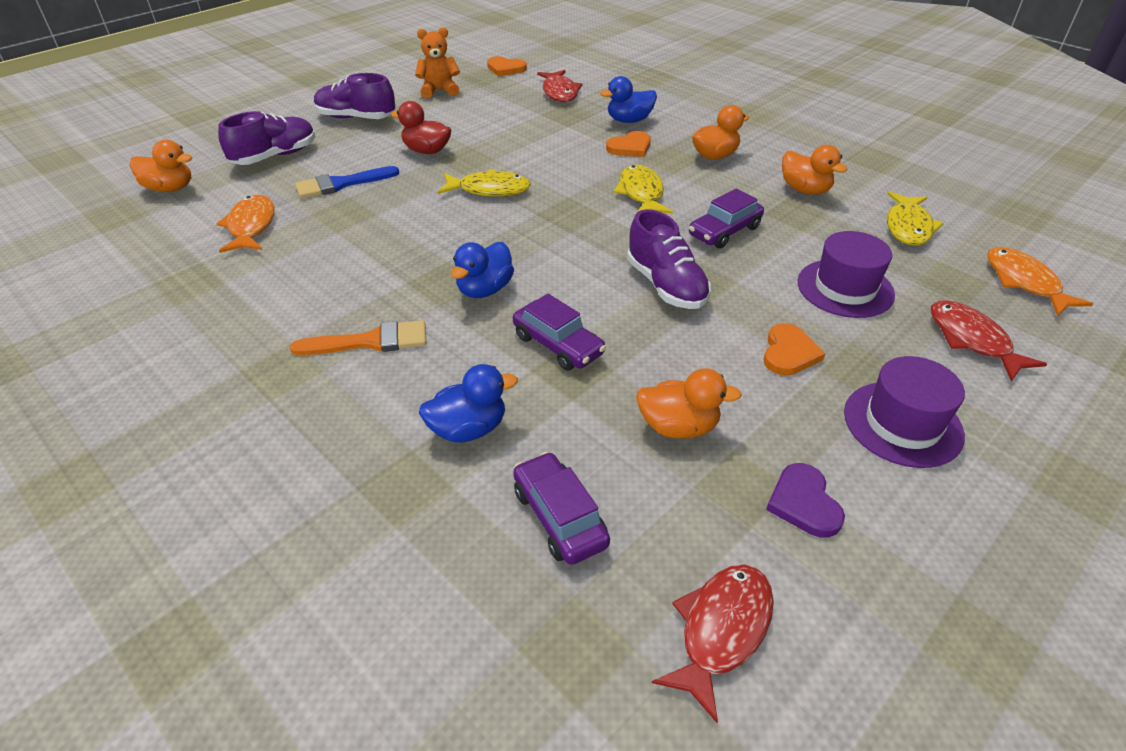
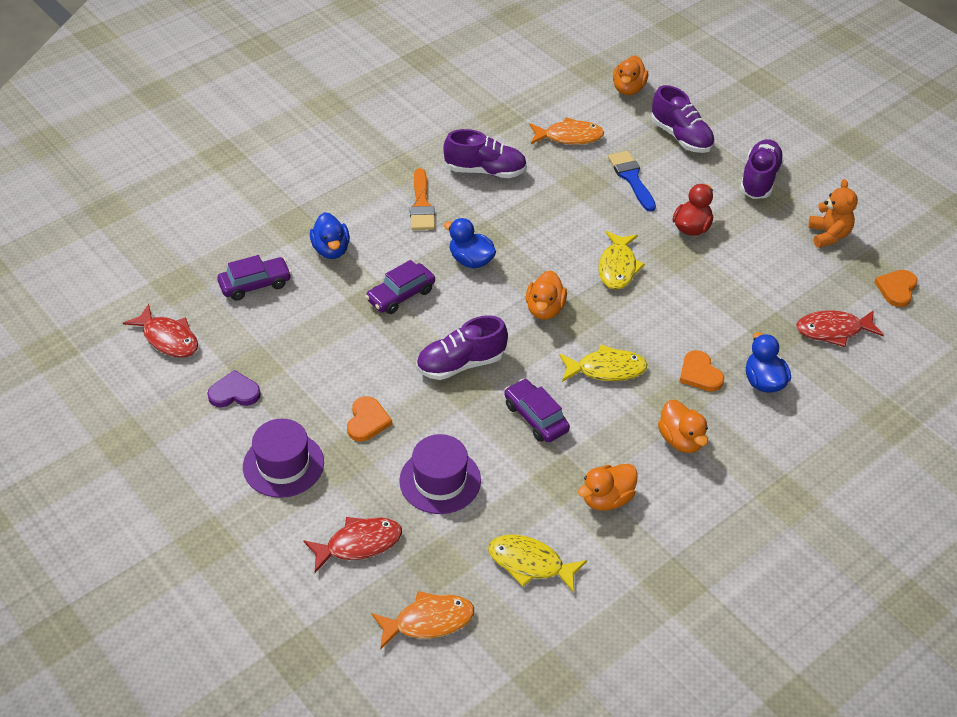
camera: 95 degrees right, 5 degrees up
orange duck [636,368,742,439] -> orange duck moved to [526,270,567,320]
orange heart [764,323,826,376] -> orange heart turned 105 degrees counterclockwise [347,396,392,441]
none -> purple shoe [443,129,527,178]

